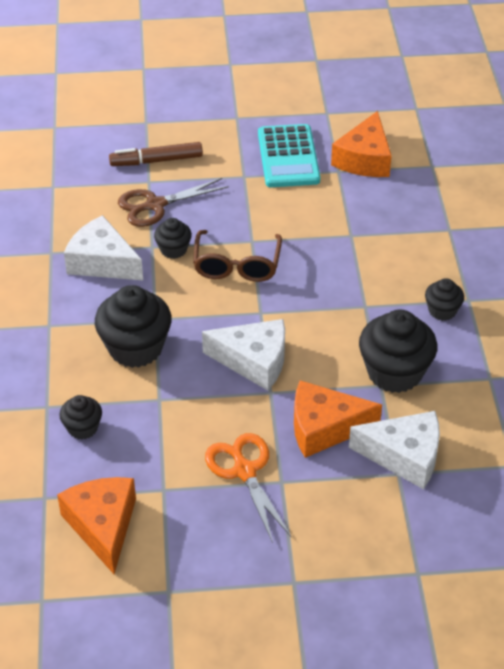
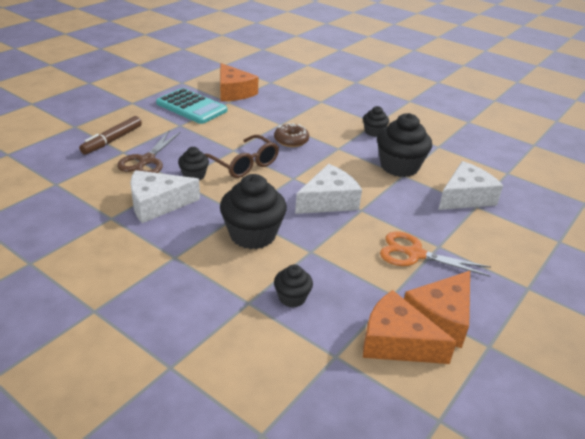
camera: 50 degrees left, 10 degrees down
orange cheese [294,380,382,458] -> orange cheese moved to [404,271,470,348]
none -> brown donut [274,123,309,147]

